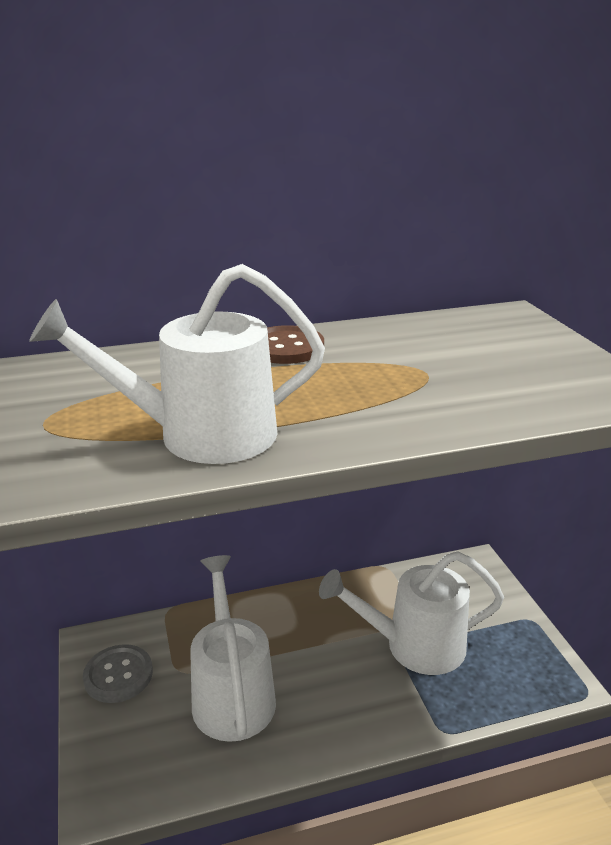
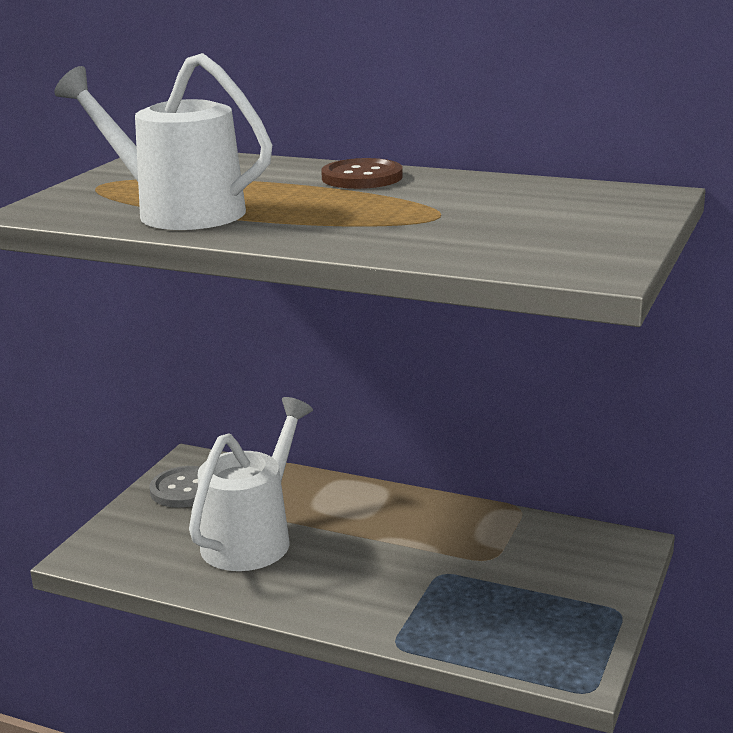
camera: 40 degrees right, 5 degrees down
white watering can [319,551,504,675] -> none

